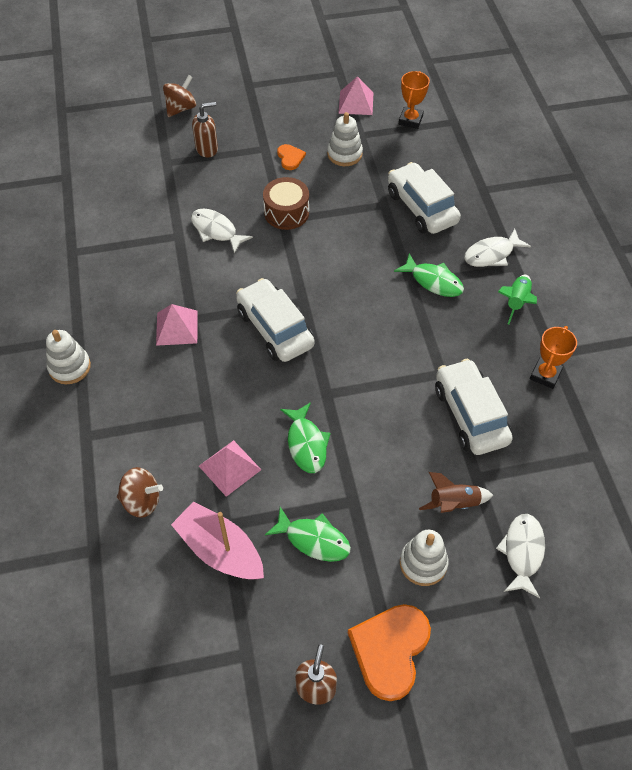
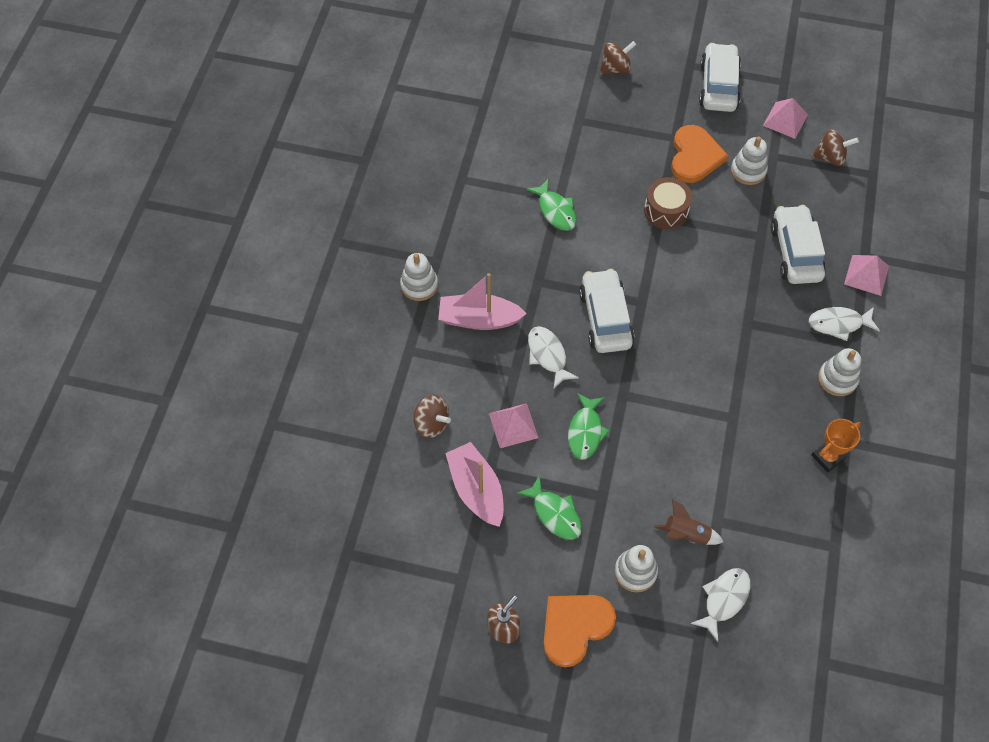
camera: 25 degrees right, 5 degrees up
pink pyramid [156,304,198,346] -> pink pyramid moved to [844,255,889,296]
white fish [191,209,253,254] -> white fish moved to [528,326,579,389]
brown soap dispenser [192,102,218,157] -> none
orange heart [277,144,306,170] -> orange heart [671,125,729,183], size x2.00
green fish [394,253,464,297] -> green fish moved to [526,179,576,231]
orange trophy [399,71,430,129] -> brown spinning top [812,129,859,166]
white car [435,359,513,455] -> white car moved to [699,43,741,112]
green rocket [498,275,537,325] -> white stacking toy [818,348,861,396]
none -> pink boat [438,273,527,330]

